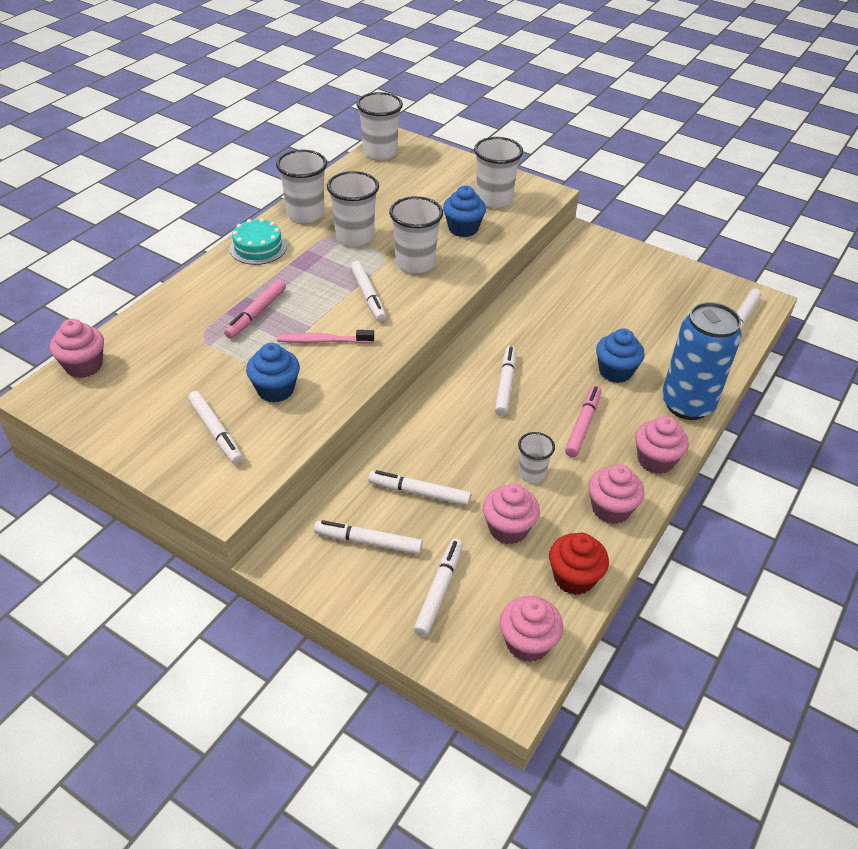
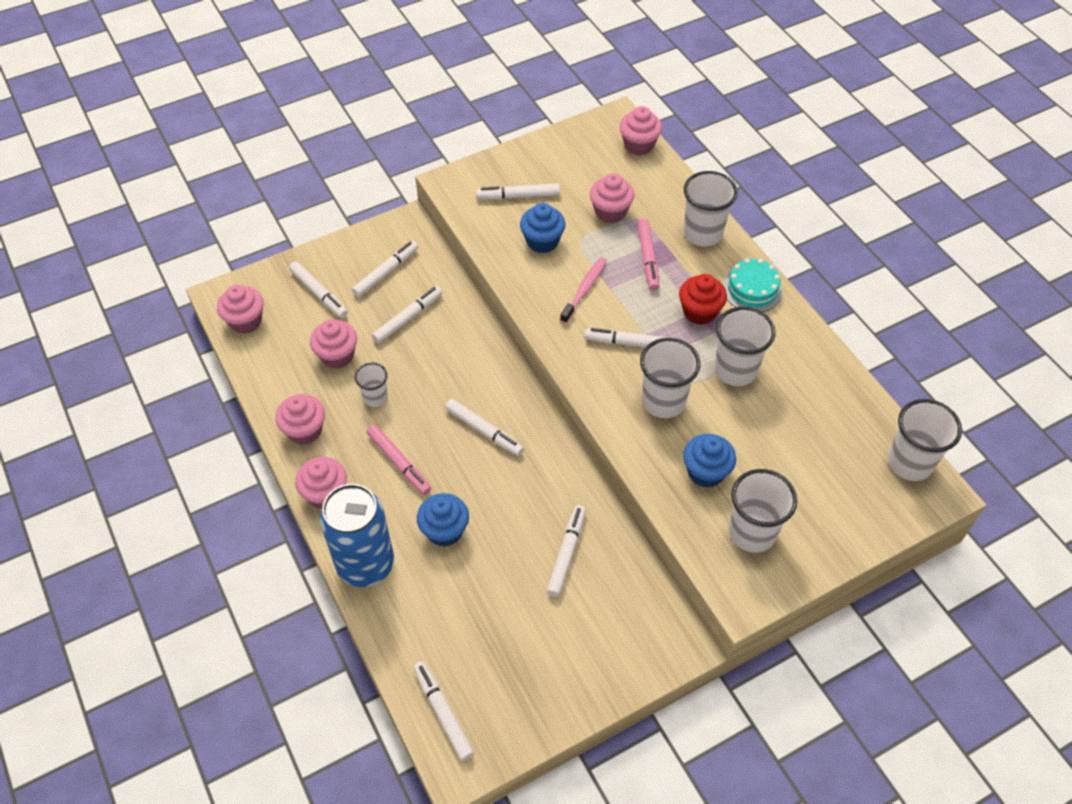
camera: 120 degrees right, 10 degrees up
pink marker [224,279,286,339] -> pink marker turned 150 degrees counterclockwise [637,219,659,291]
white cup [276,150,327,223] -> white cup moved to [683,171,738,246]
red cupcake [549,533,609,595] -> red cupcake moved to [679,274,727,325]
none -> white marker [547,505,586,597]
none -> pink cupcake [590,173,634,223]

